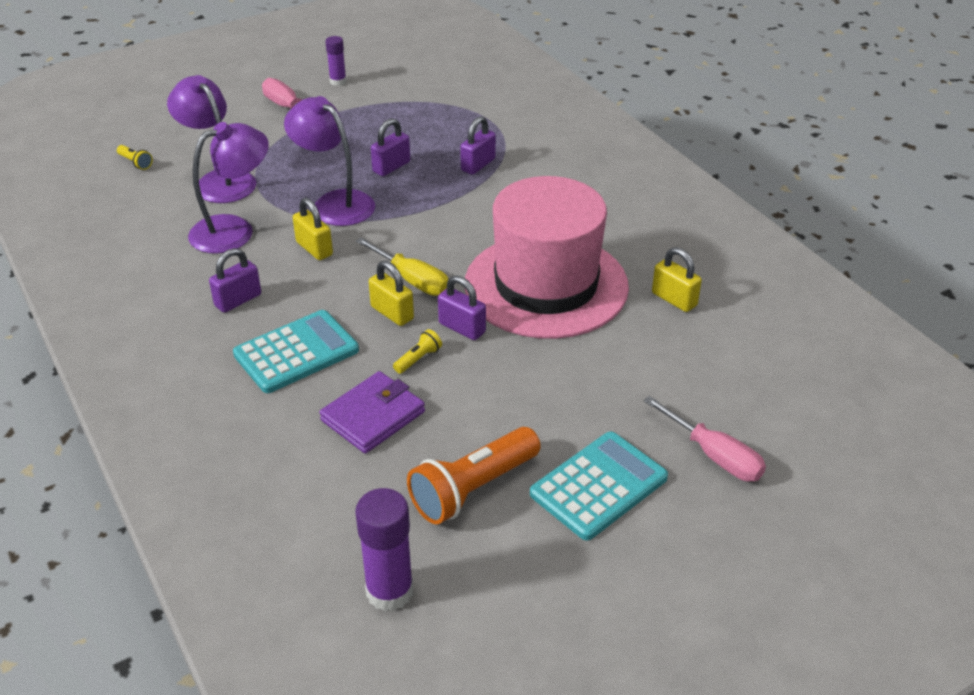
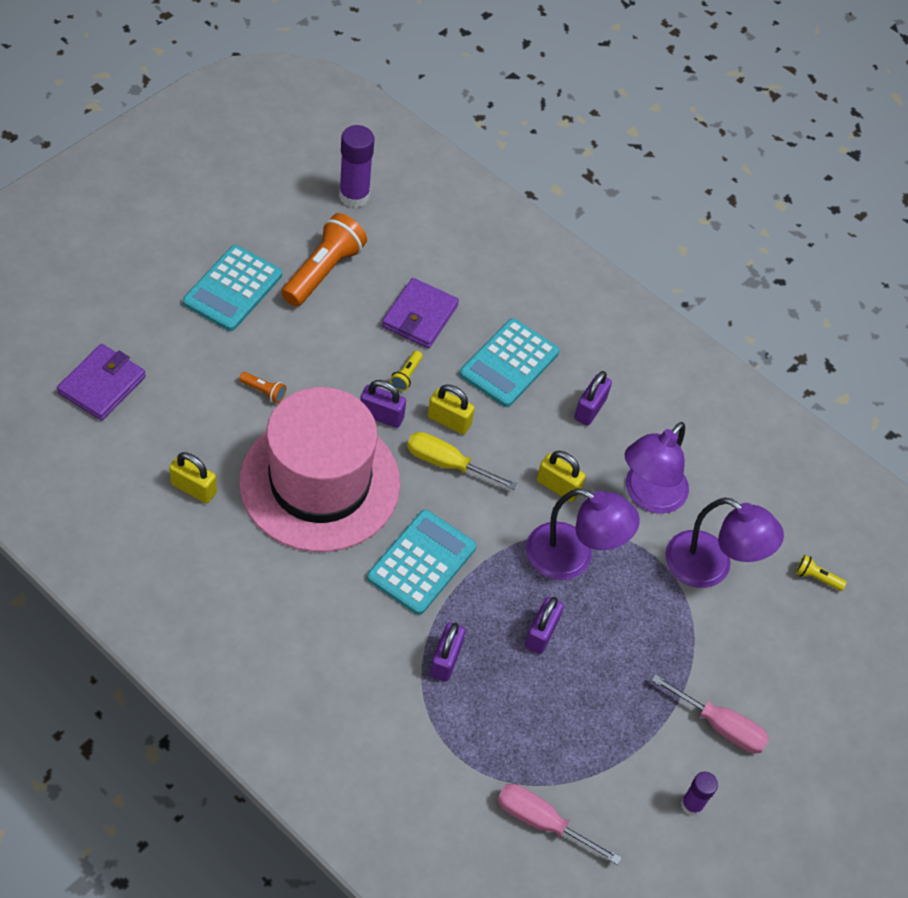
camera: 155 degrees right, 15 degrees up
pink screwdriver [644,396,766,481] -> pink screwdriver moved to [497,784,622,865]
none -> purple wallet [57,344,146,421]
none -> orange flashlight [239,372,286,403]
none -> turquoise calculator [367,510,476,615]

